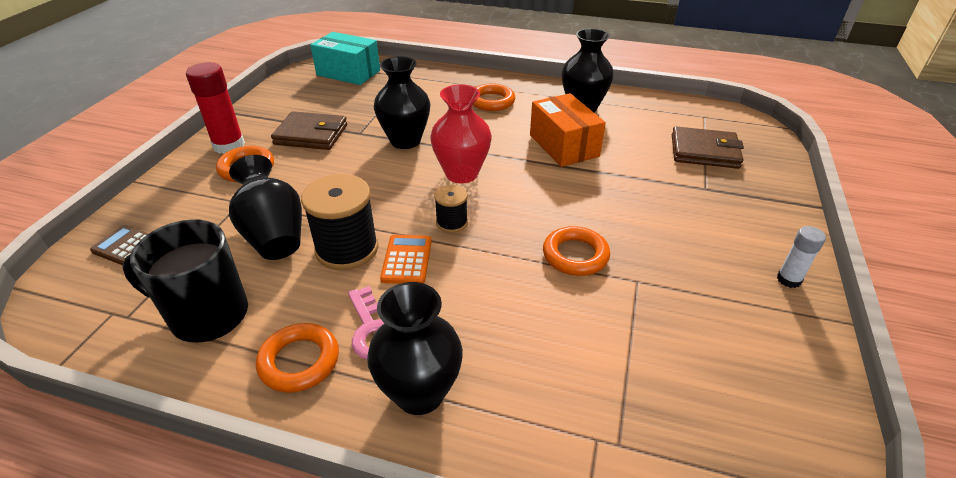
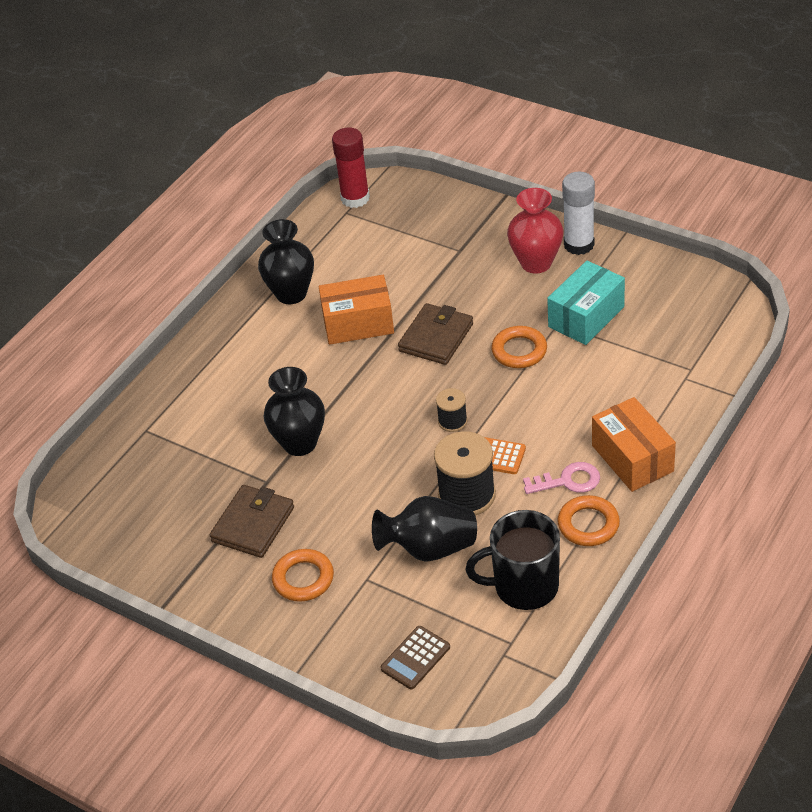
camera: 70 degrees left, 5 degrees up
black mug [123,219,248,342] -> black mug turned 60 degrees clockwise [466,510,560,610]
red glue stick [186,62,245,154] -> red glue stick moved to [332,128,370,208]
turquoise box [310,32,380,85] -> turquoise box moved to [547,261,625,345]
black vase [367,282,463,415] -> orange box [592,397,676,492]
red vase [430,84,492,183] -> red vase moved to [507,188,564,273]
orange ring [473,83,515,111] -> none
brown wallet [672,126,744,169] -> brown wallet moved to [398,303,473,365]
white glue stick [777,226,826,288] -> white glue stick [562,172,595,255], size x1.76

